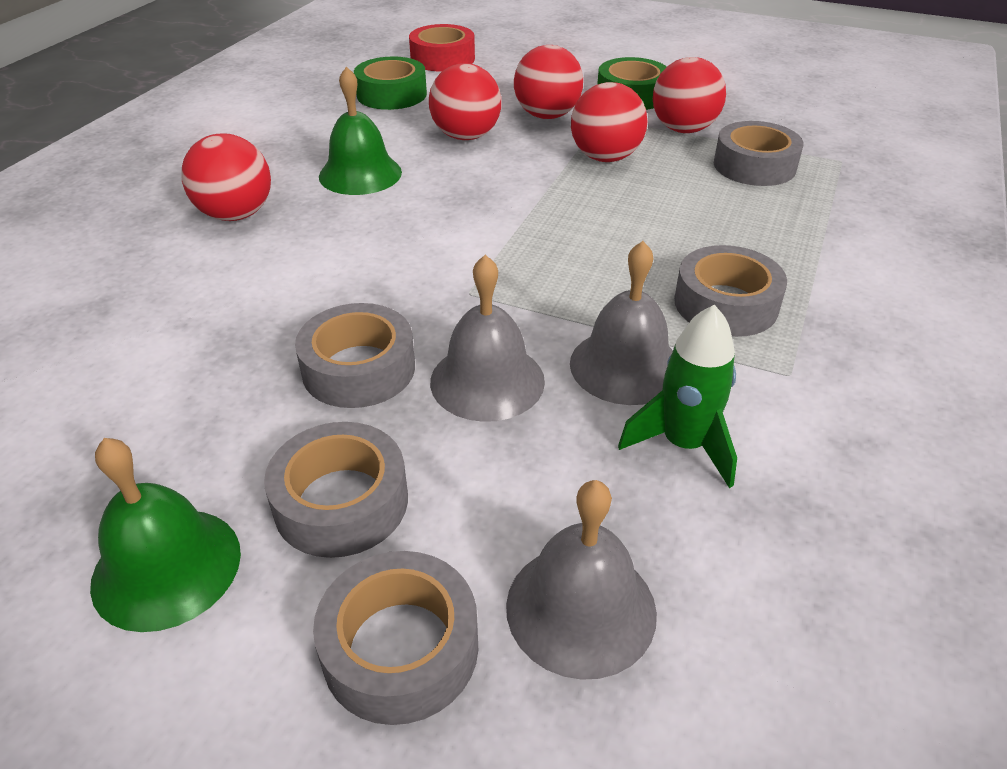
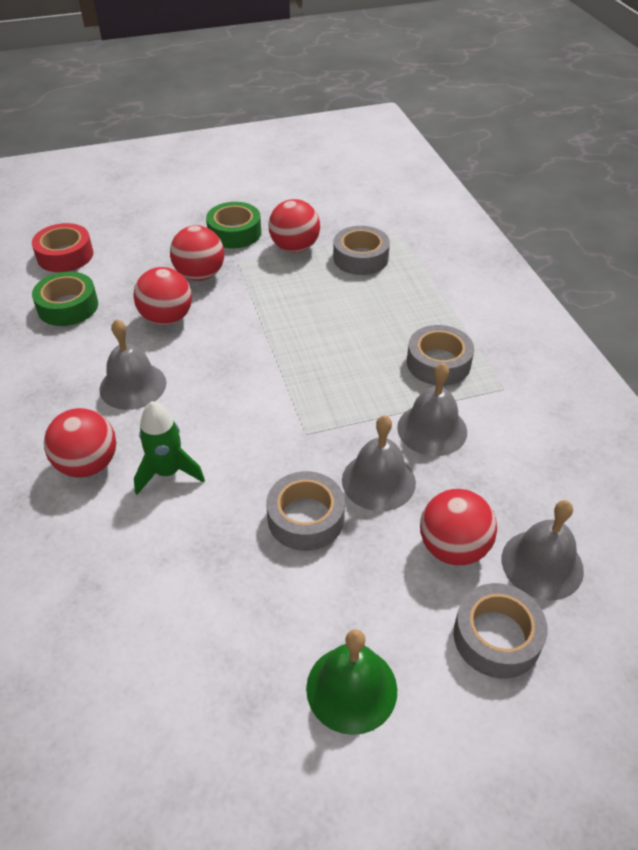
camera: 40 degrees left, 5 degrees up
grey tape [264,422,408,558] -> none
green bell [319,67,402,195] -> grey bell [99,319,166,410]
red ball [571,82,647,162] -> red ball moved to [420,489,497,565]
green rocket [618,304,737,488] -> green rocket moved to [134,401,205,495]

